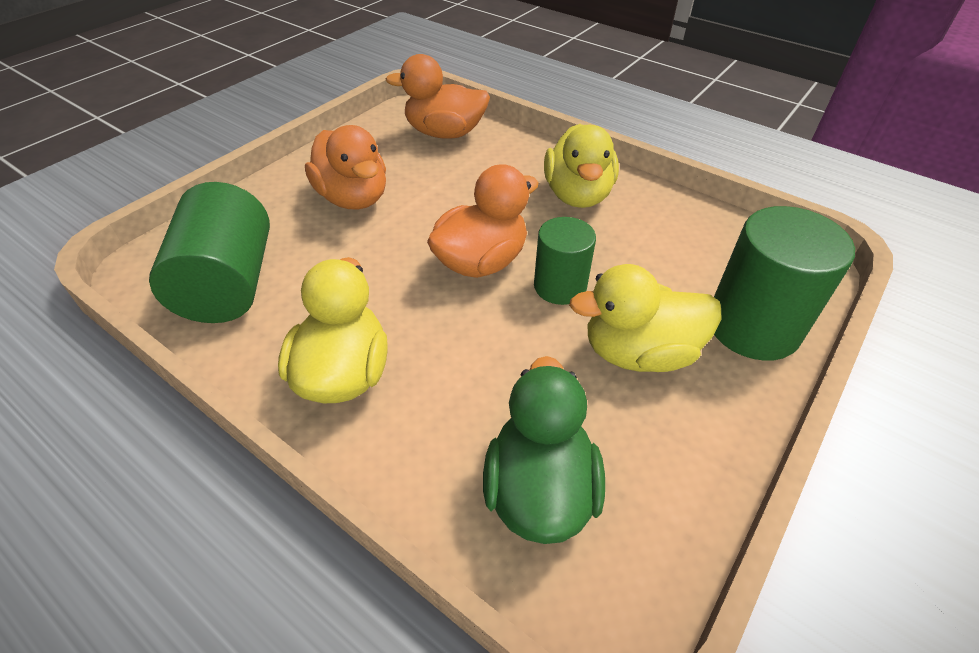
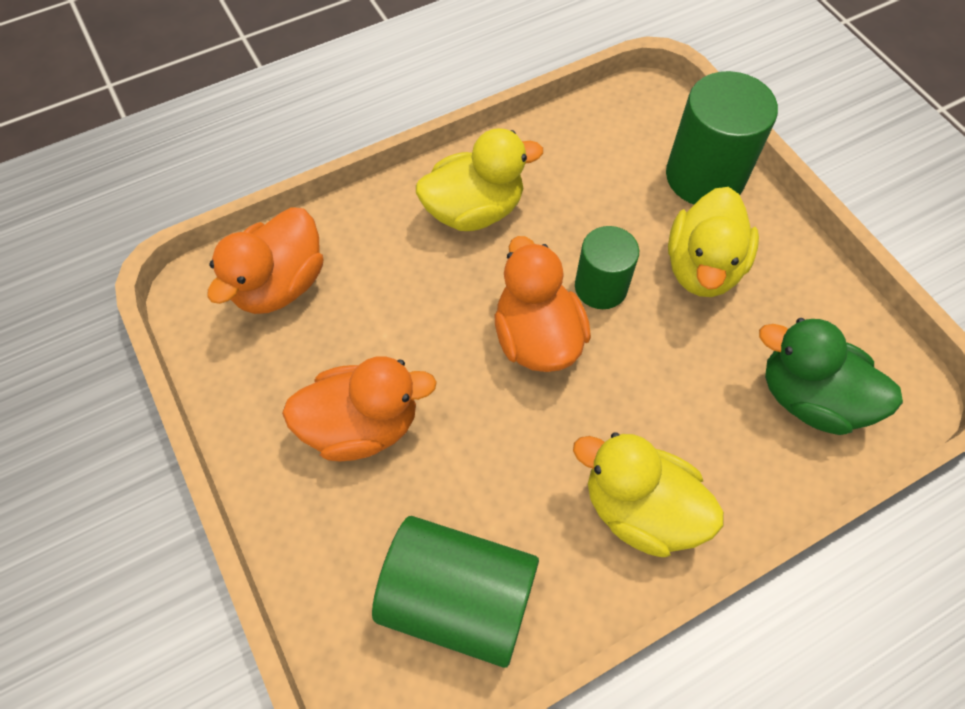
camera: 65 degrees left, 15 degrees up
yellow duck [544,124,619,208] -> yellow duck turned 45 degrees counterclockwise [416,128,543,231]

